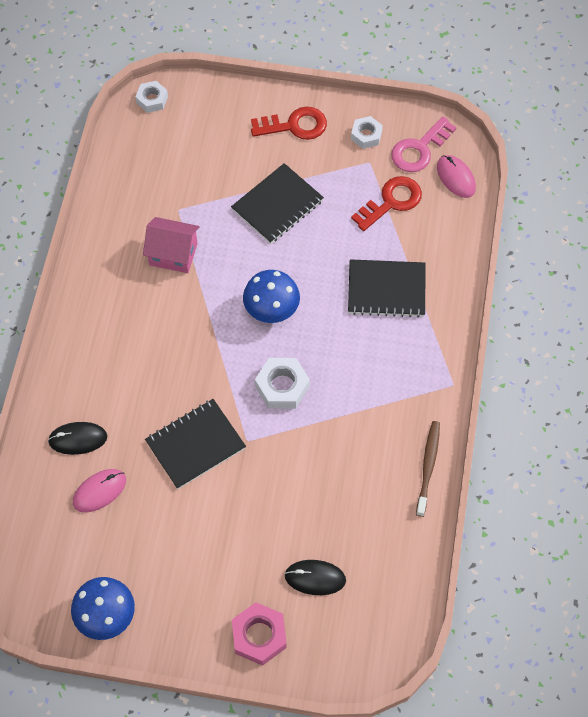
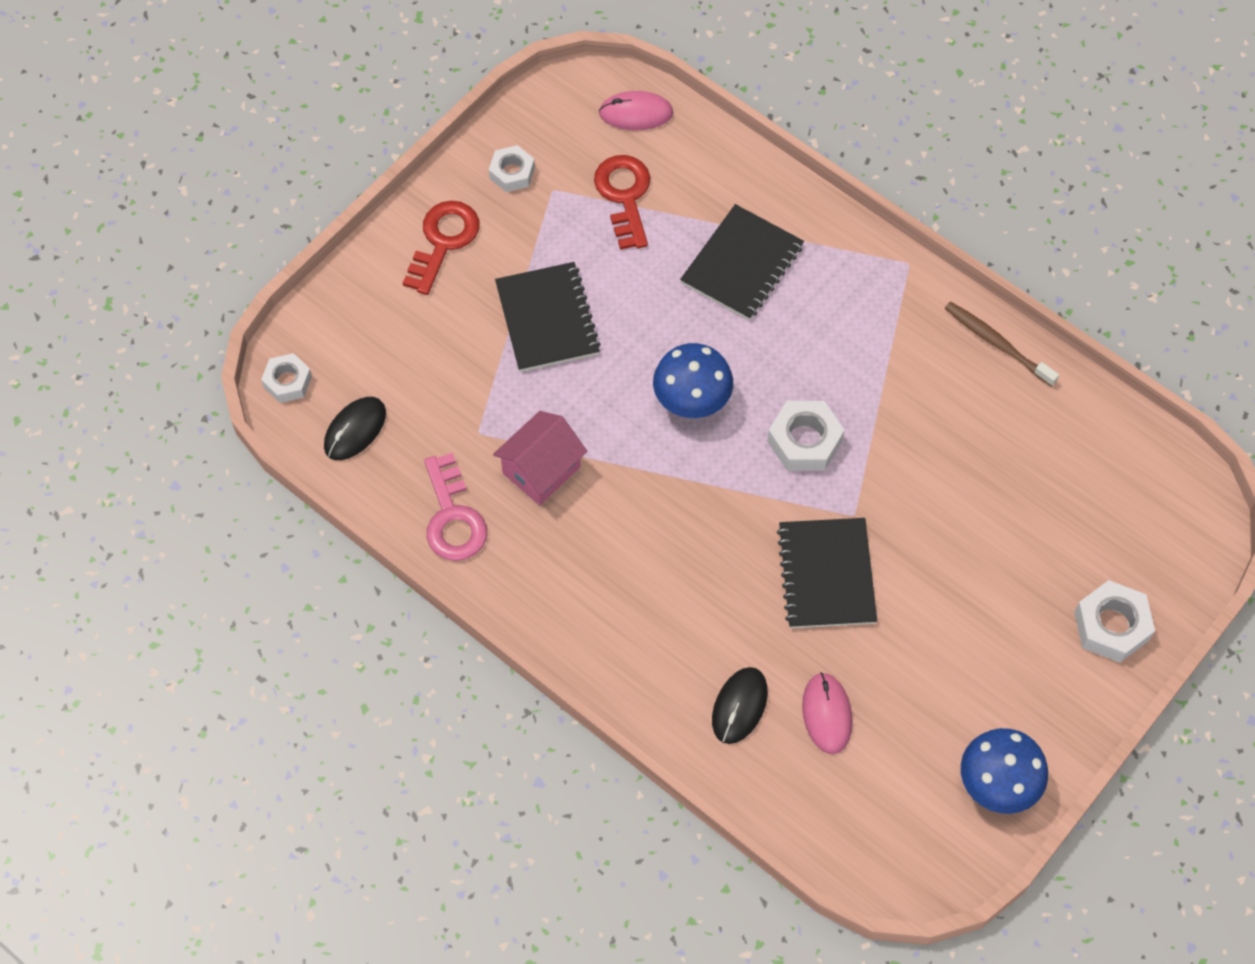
camera: 60 degrees left, 0 degrees up
pink nut [232,602,287,666] -> white nut [1074,580,1155,663]
black mouse [284,560,346,595] -> black mouse moved to [324,397,386,460]
pink key [391,116,457,172] -> pink key moved to [424,453,487,561]

